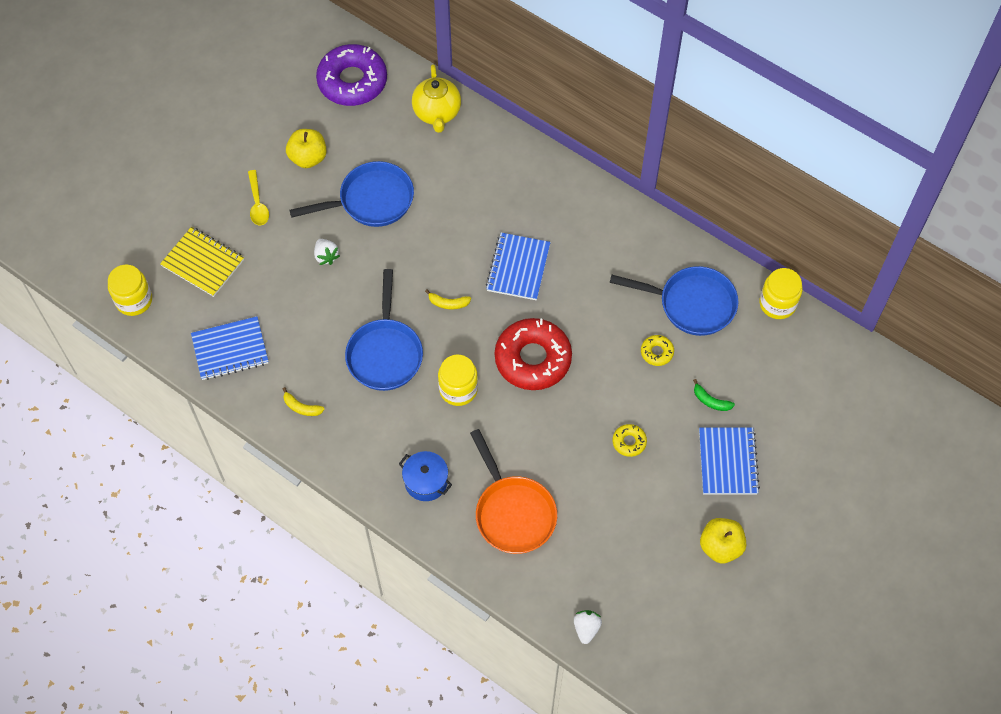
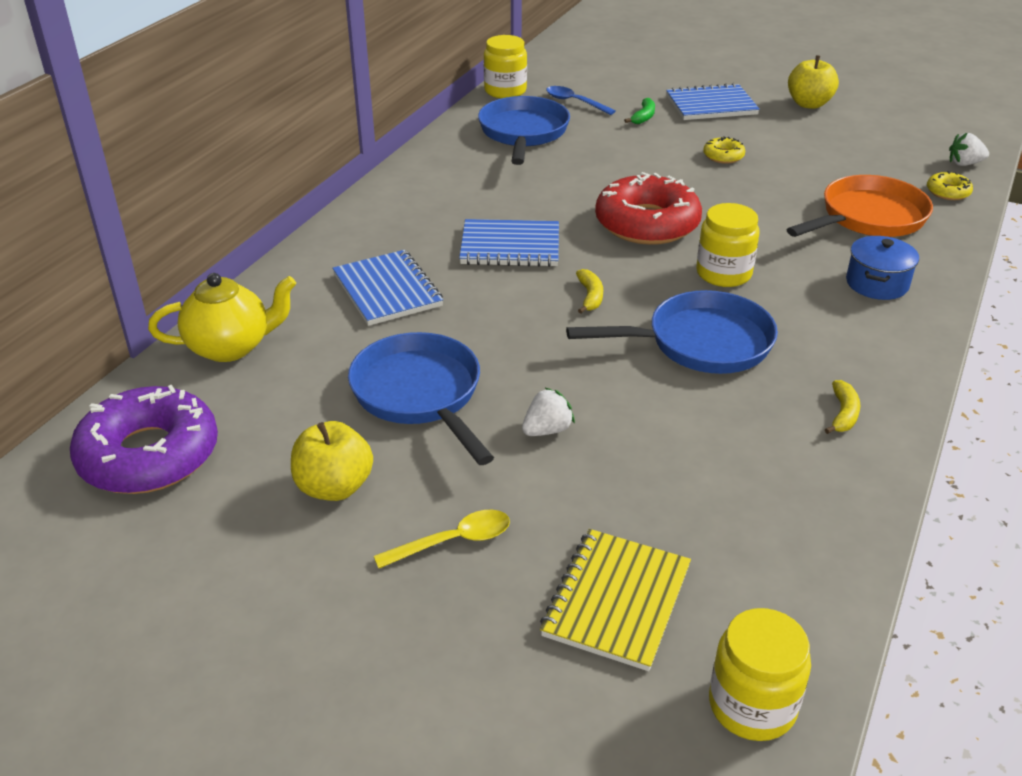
camera: 100 degrees left, 25 degrees down
blue notebook [191,316,269,380] -> blue notebook moved to [332,250,443,326]
yellow donut [641,335,674,366] -> yellow donut moved to [927,171,973,200]
none -> blue spoon [546,86,616,115]

